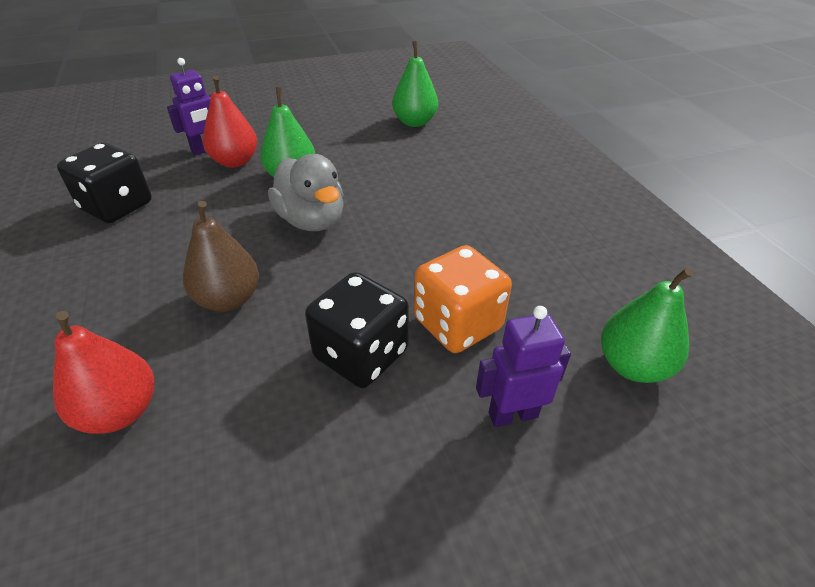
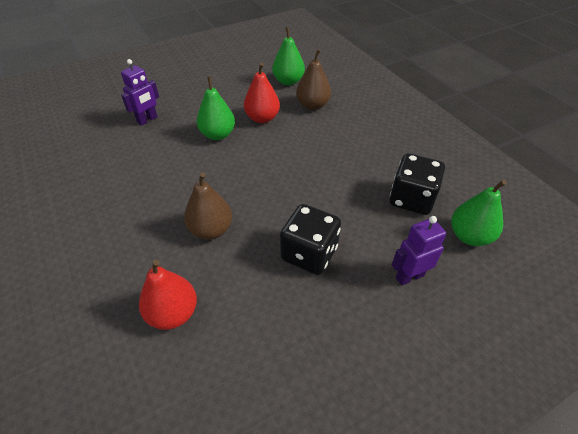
camera: 10 degrees left, 5 degrees up
black dice [57,142,152,223] -> black dice moved to [390,153,445,215]
red pear [203,76,257,168] -> red pear moved to [244,63,280,123]
grey duck [268,154,344,231] -> none
orange dice [414,245,512,353] -> none
none -> brown pear [296,49,331,110]

